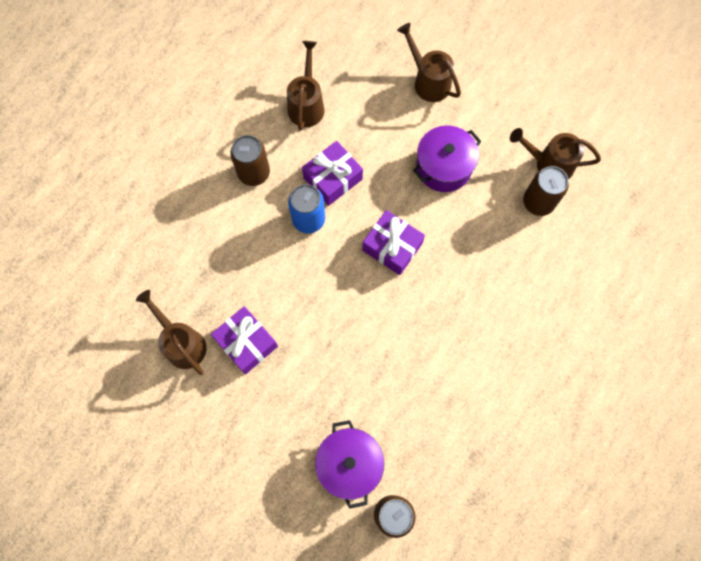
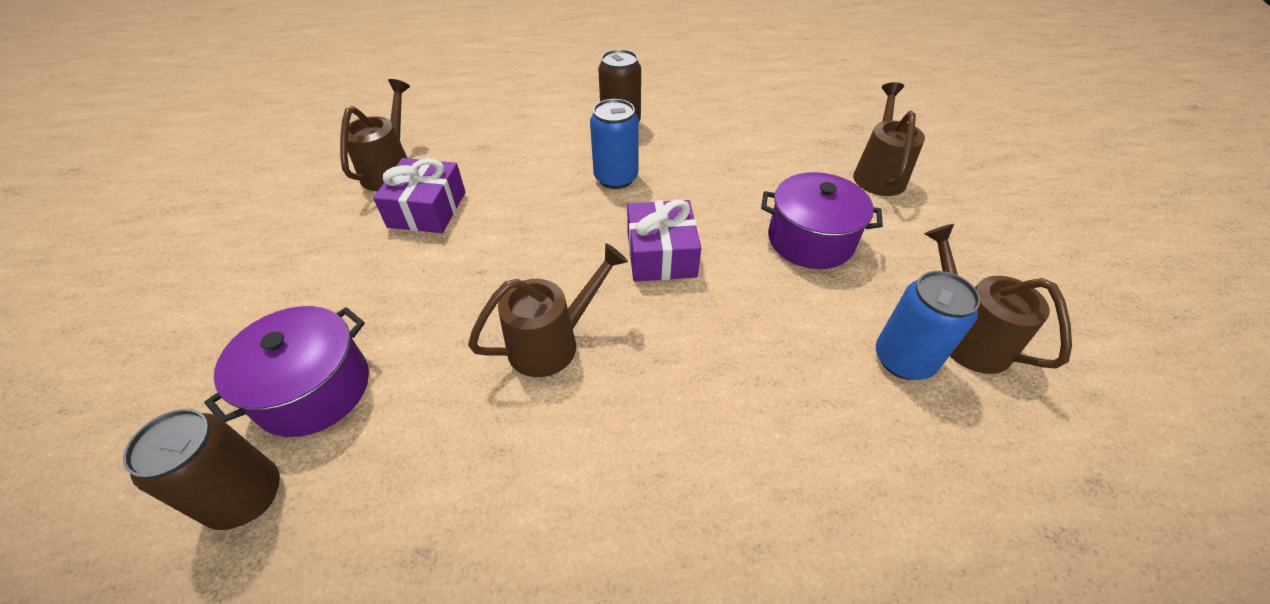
camera: 50 degrees right, 25 degrees down
brown watering can [287,41,324,131] -> brown watering can moved to [468,243,628,377]
purple gift [302,141,363,206] -> none
brown can [523,166,569,216] -> blue can [876,271,981,380]

